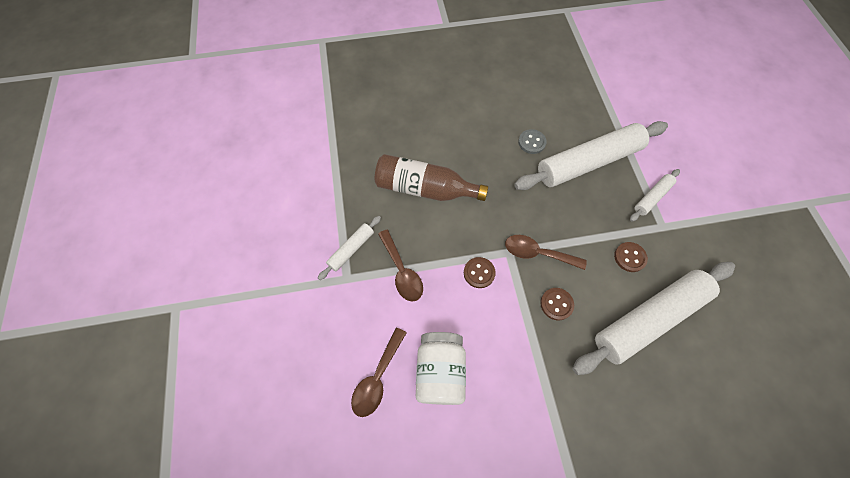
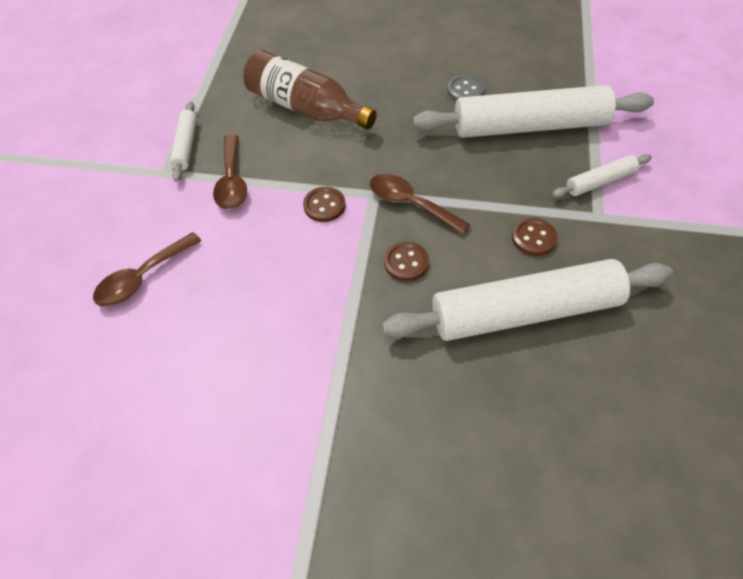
camera: 20 degrees right, 10 degrees down
white rolling pin [318,216,381,280] -> white rolling pin turned 60 degrees counterclockwise [170,101,197,182]
white jar [416,332,466,405] -> none

